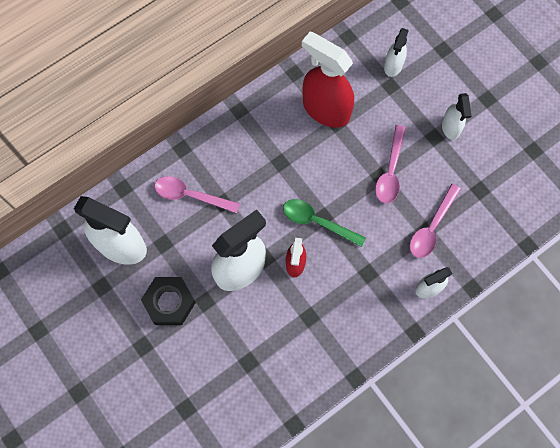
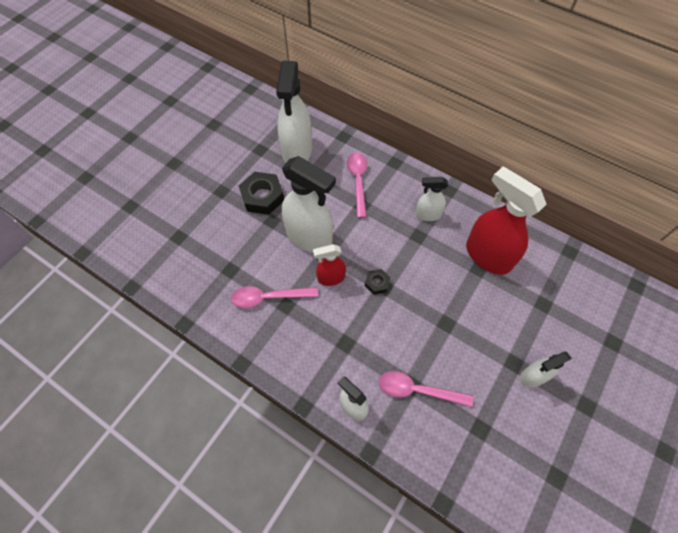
camera: 70 degrees right, 10 degrees down
green spoon [283,199,366,247] -> black nut [365,269,391,295]
red spray bottle [302,32,354,128] -> red spray bottle turned 60 degrees counterclockwise [466,166,546,275]
pink spoon [375,125,406,203] -> pink spoon moved to [231,286,318,308]
white spray bottle [384,28,409,77] -> white spray bottle moved to [415,177,448,221]

